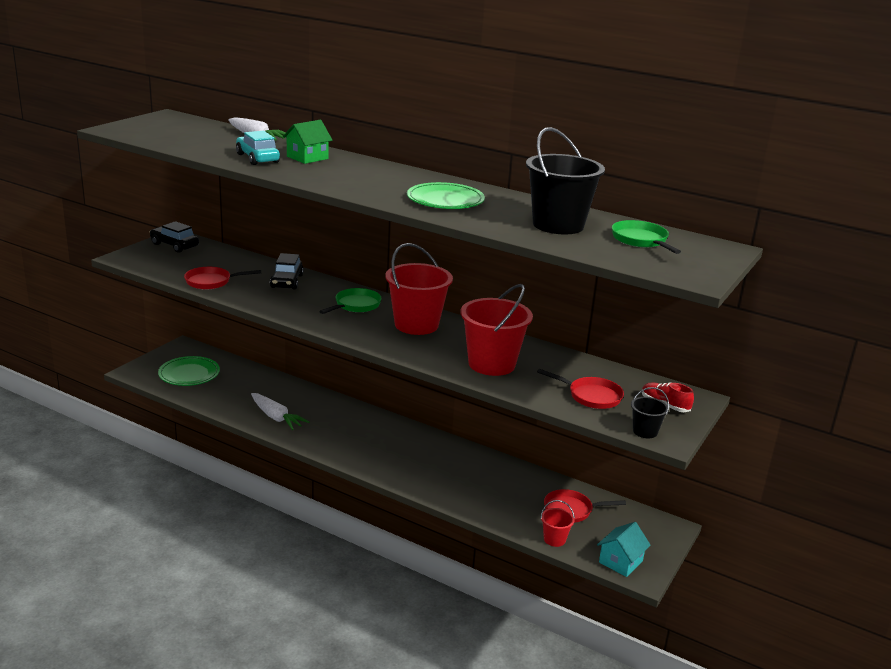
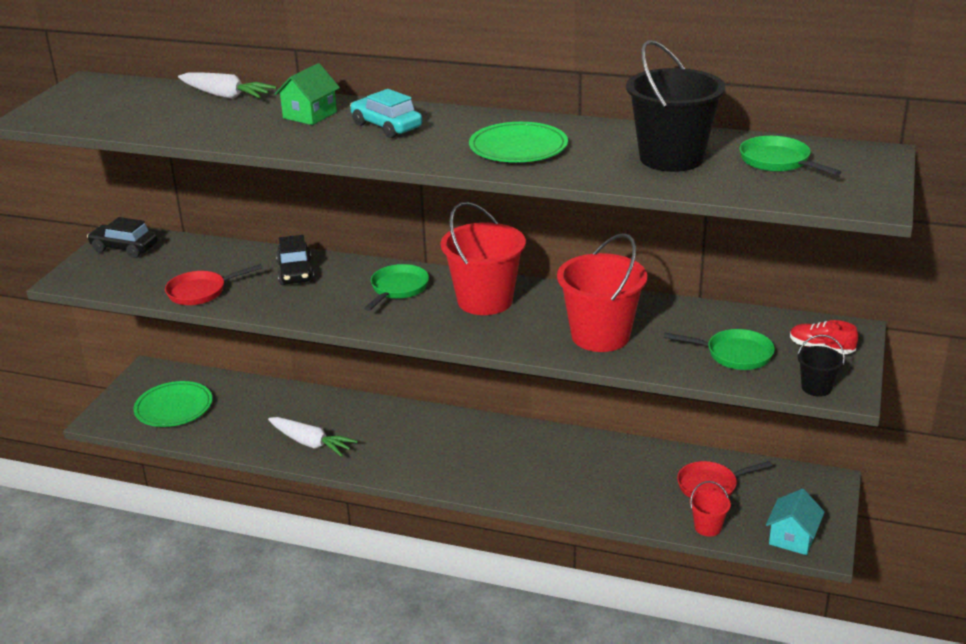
camera: 10 degrees left, 5 degrees up
turquoise car [236,131,280,165] -> turquoise car moved to [350,89,422,138]
red pan [537,369,624,409] -> green pan [663,329,775,370]

